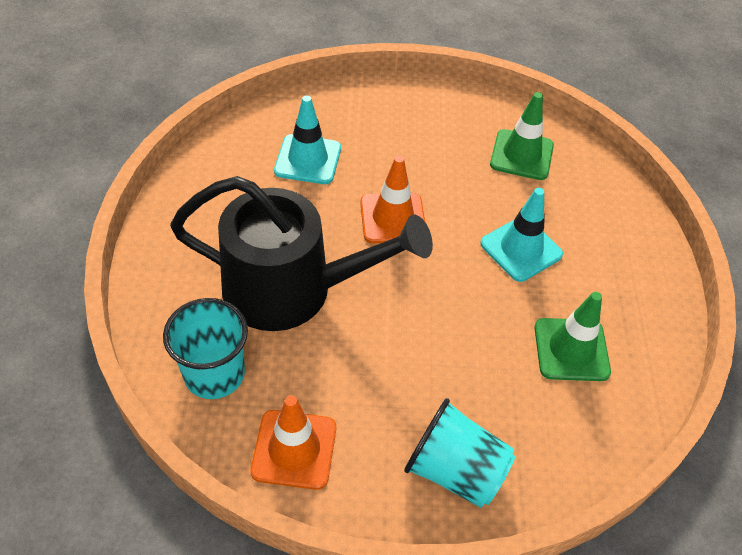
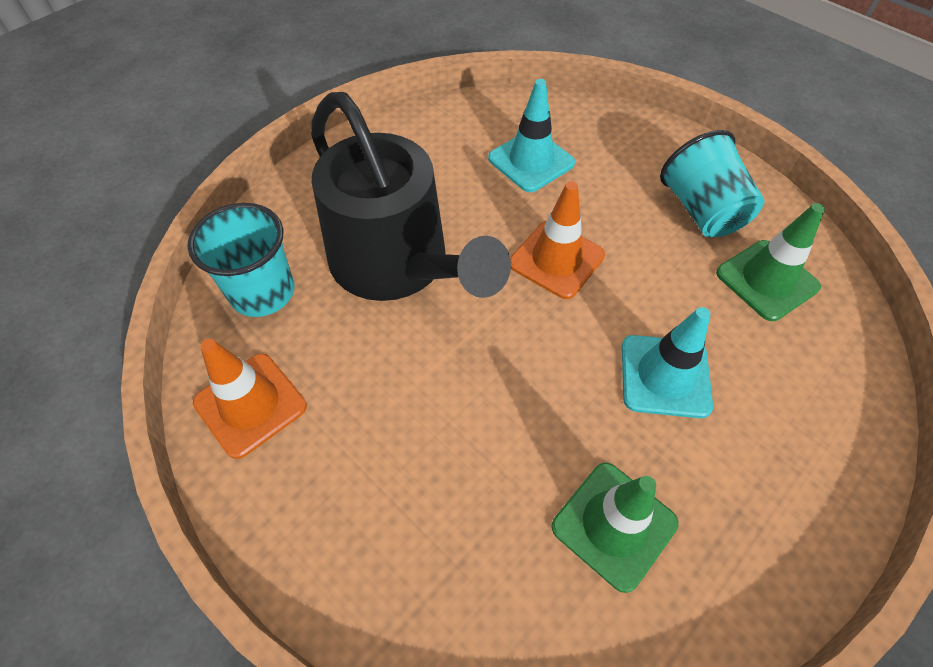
camera: 45 degrees right, 5 degrees up
turquoise cup [404,398,515,508] -> turquoise cup moved to [660,130,765,237]

